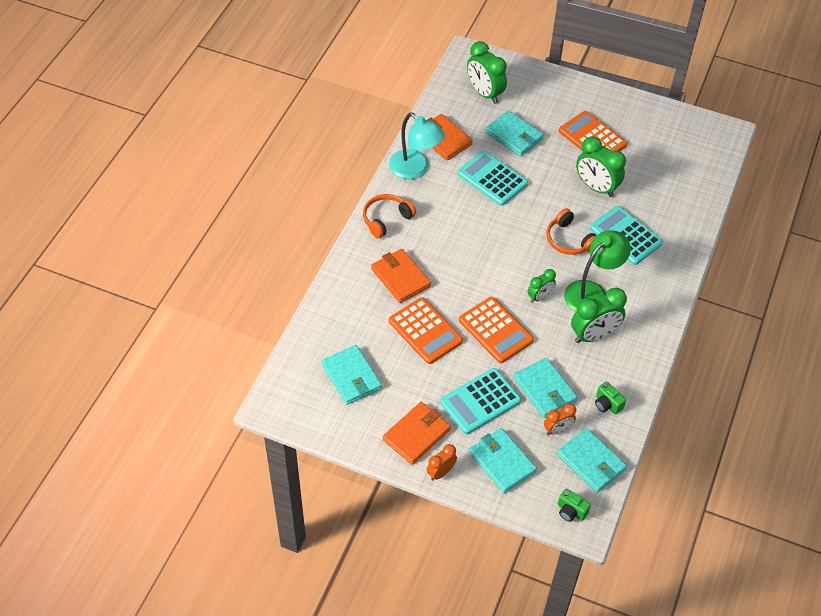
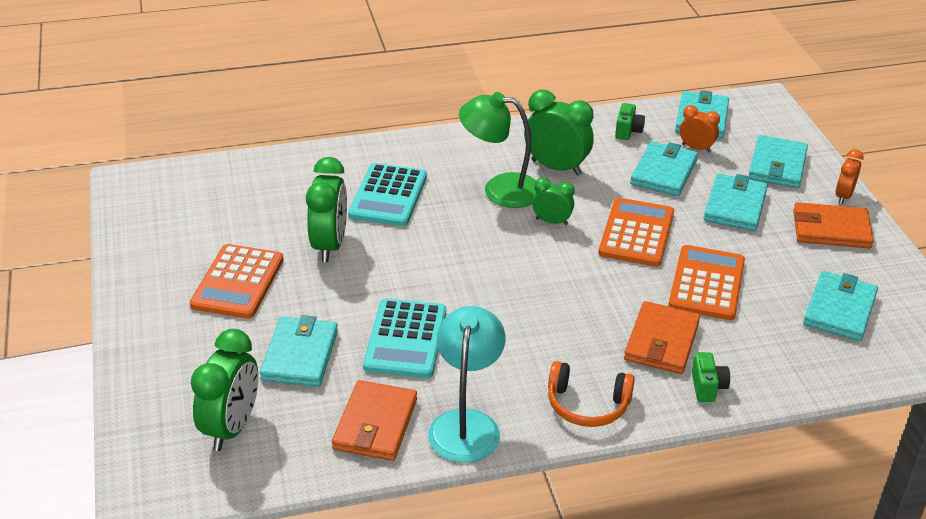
camera: 125 degrees left, 15 degrees down
orange clock [427,444,457,481] -> orange clock turned 105 degrees clockwise [835,149,864,204]
turquoise calculator [440,368,521,434] -> turquoise wallet [704,174,768,231]
orange headphones [546,208,596,255] -> none
green camera [558,488,591,522] -> green camera moved to [692,352,730,402]

